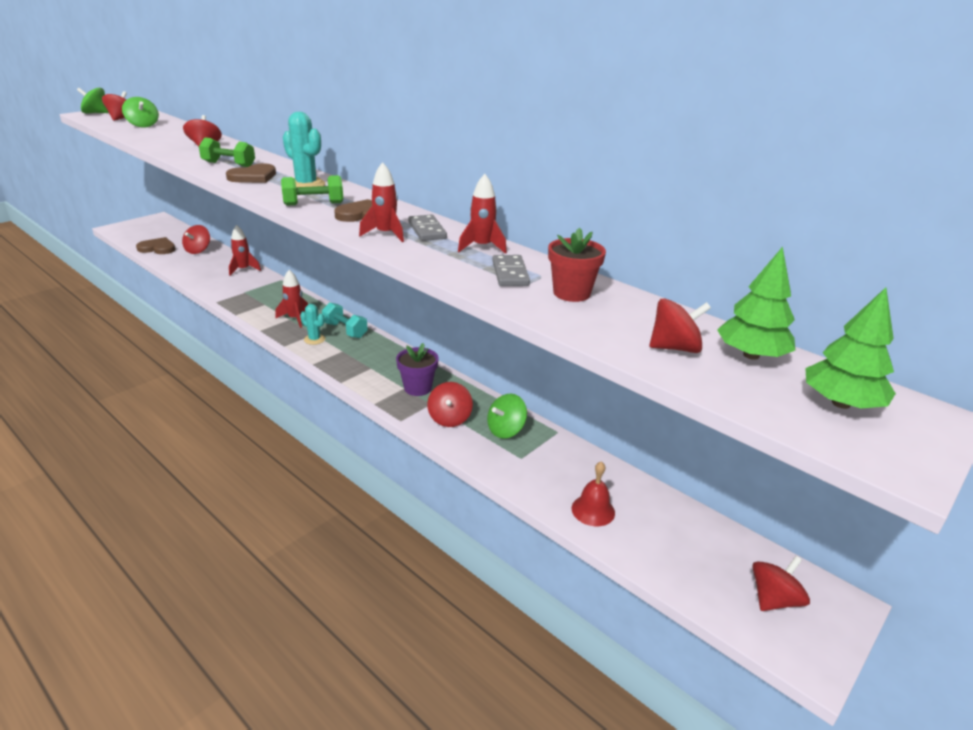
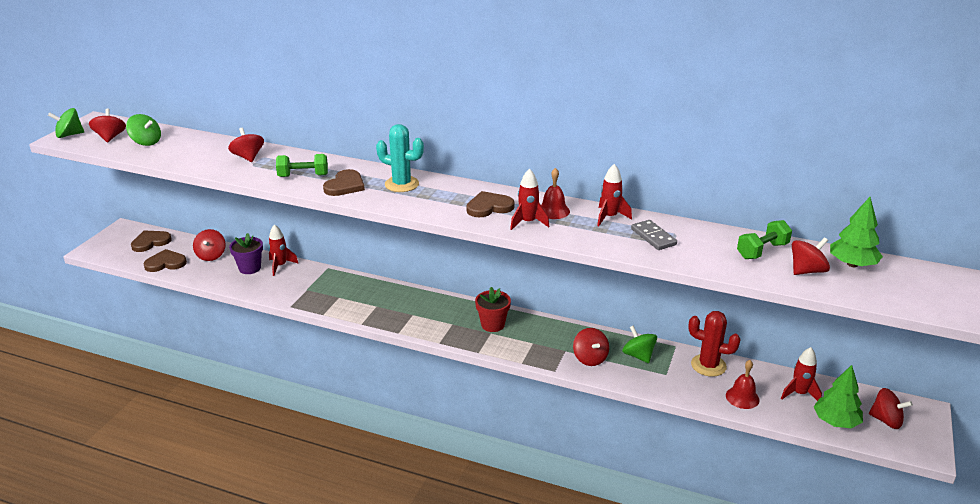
camera: 20 degrees left, 0 degrees up
red rocket [275,270,308,328] -> red rocket moved to [781,347,822,401]
green dumbbell [281,175,343,206] -> green dumbbell moved to [737,220,792,259]
turquoise cactus [300,304,325,345] -> none
turquoise dumbbell [322,302,368,338] -> none
purple flower pot [396,343,439,396] -> purple flower pot moved to [229,233,263,274]
grey domino [408,215,447,241] -> red bell [541,168,570,219]
green spinning top [487,394,527,438] -> green spinning top turned 120 degrees clockwise [622,325,657,363]
red flower pot [548,228,606,302] -> red flower pot moved to [475,287,511,332]
red spinning top [752,556,810,611] -> red spinning top turned 90 degrees clockwise [869,388,913,429]
green tree [805,287,896,409] -> green tree moved to [814,365,863,428]
none -> brown heart [131,230,172,252]
none -> red cactus [688,311,741,377]

